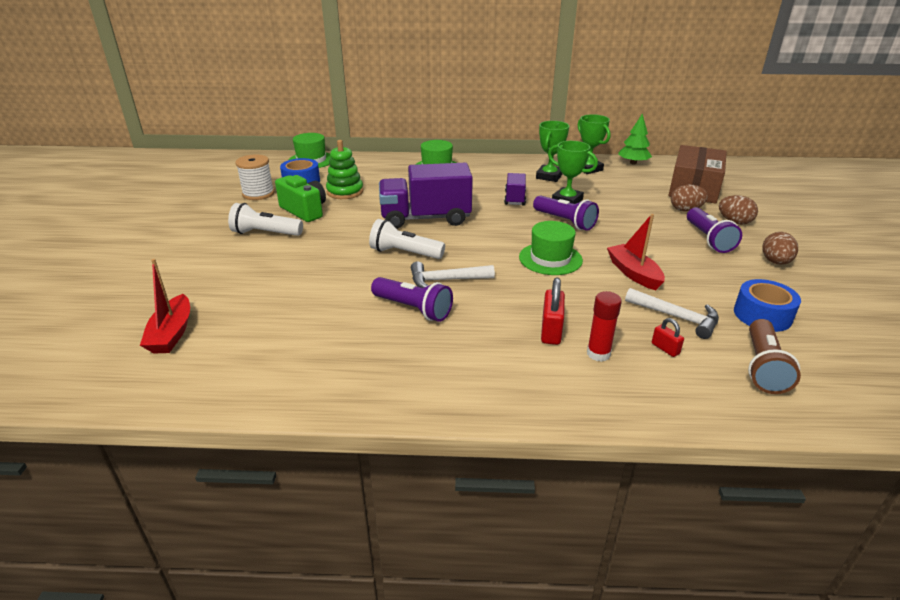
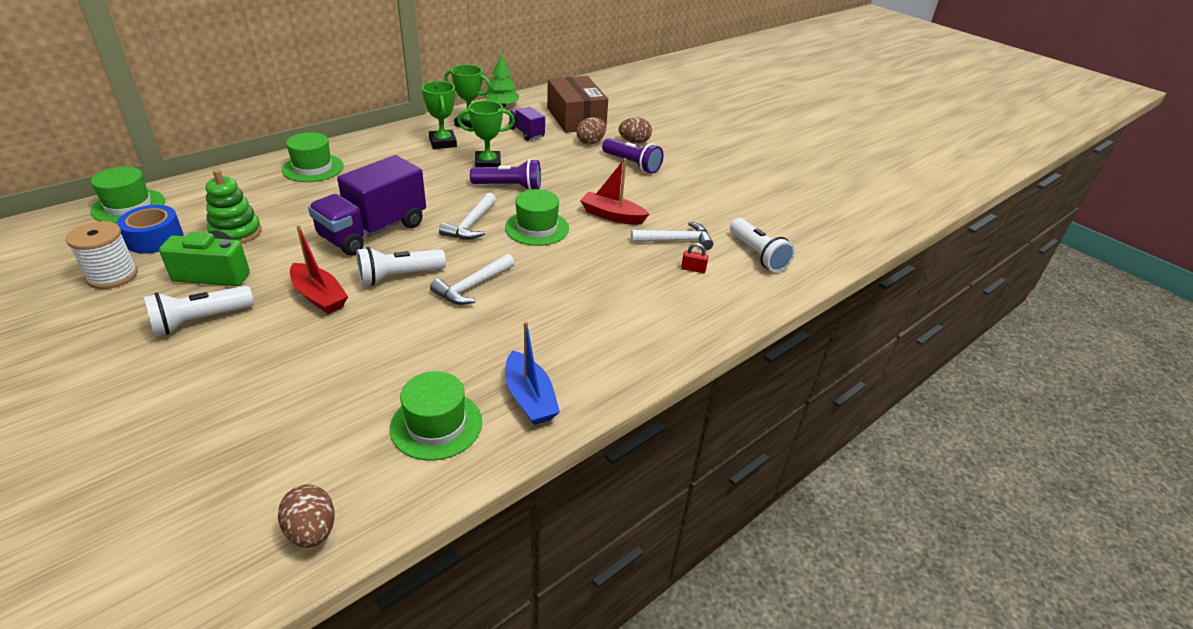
camera: 45 degrees left, 5 degrees up
red boat [140,259,190,354] -> red boat moved to [290,225,348,314]
purple flashlight [371,277,453,322] -> none
purple truck [504,173,526,205] -> purple truck moved to [509,107,545,141]
red padlock [541,278,565,345] -> none
red glue stick [587,291,622,362] -> none
blue tape [734,279,801,332] -> none
brown flashlight [748,319,801,394] -> white flashlight [730,218,795,272]
brown egg [762,232,798,265] -> brown egg moved to [278,484,335,548]
none -> green hat [390,371,482,461]
none -> white hammer [439,193,496,240]
none -> blue boat [505,321,560,425]

